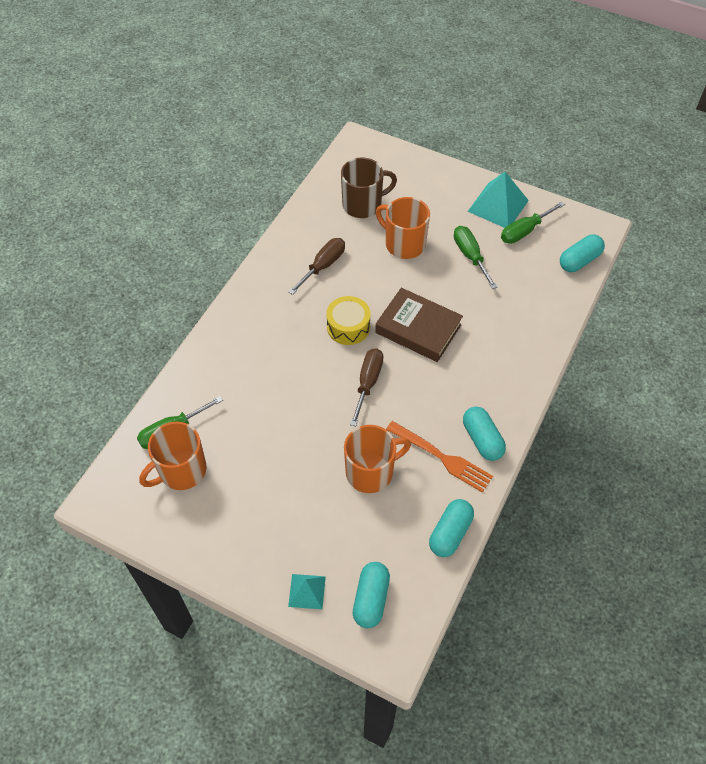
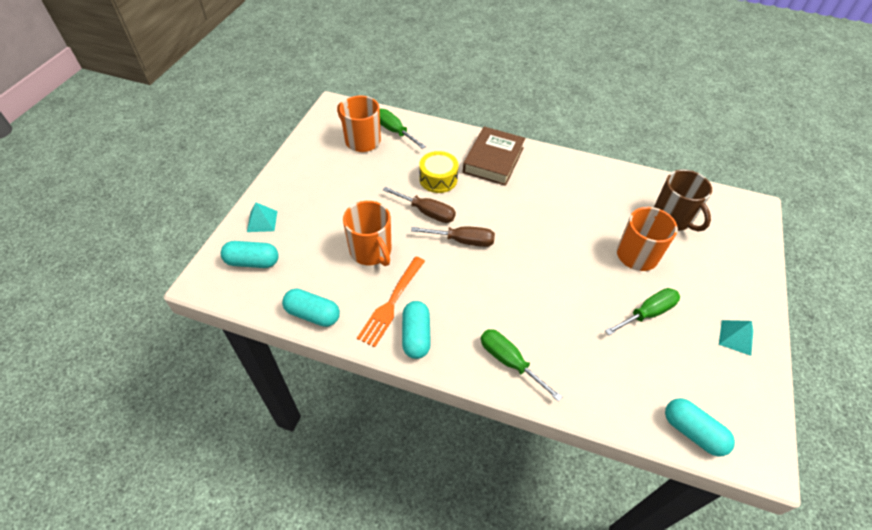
camera: 80 degrees right, 5 degrees down
brown screwdriver [289,238,345,295] -> brown screwdriver moved to [383,187,456,223]
yellow drum [326,296,371,345] -> yellow drum moved to [419,151,459,193]
brown book [375,288,463,362] -> brown book moved to [463,127,526,186]
turquoise capsule [463,407,506,461] -> turquoise capsule turned 60 degrees counterclockwise [402,301,431,359]
turquoise pyramid [467,172,529,228] -> turquoise pyramid [719,320,753,356], size x0.57
green screwdriver [501,201,565,244] -> green screwdriver moved to [481,329,563,402]

